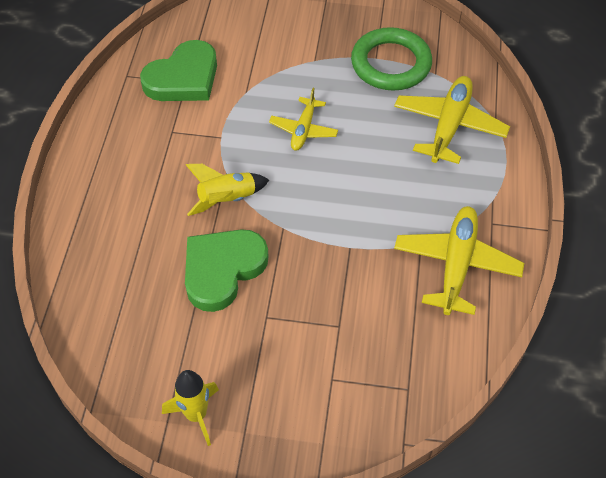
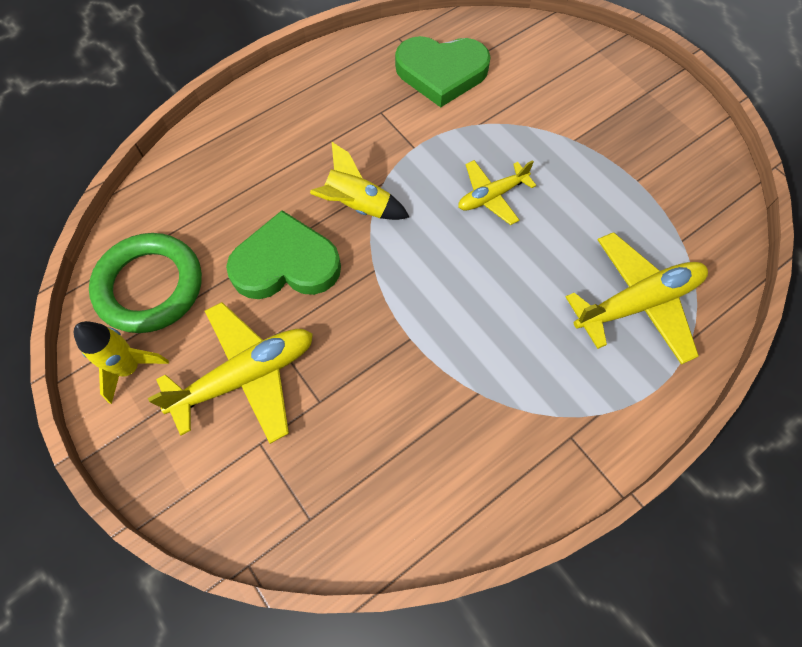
camera: 45 degrees right, 10 degrees up
green ring [351,27,432,90] -> green ring moved to [89,233,202,333]
yellow plane [394,206,524,315] -> yellow plane moved to [148,302,313,444]

